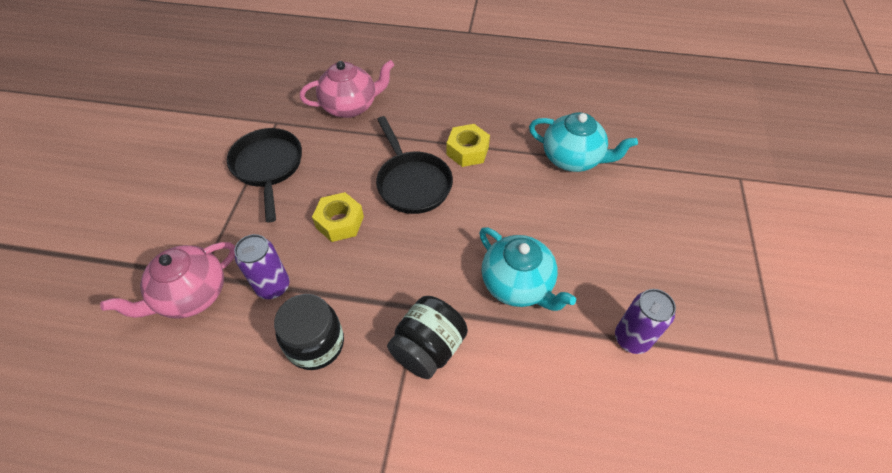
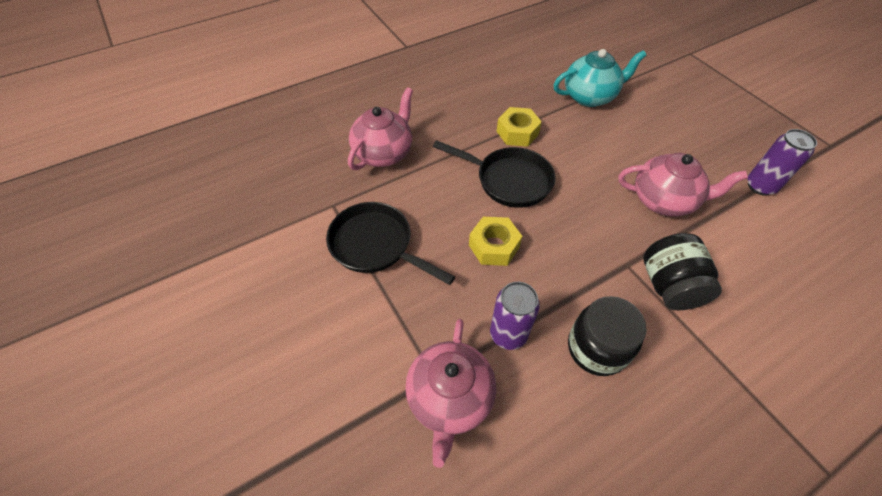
camera: 40 degrees left, 0 degrees up
turquoise teapot [479,227,576,311] -> pink teapot [618,153,748,217]

